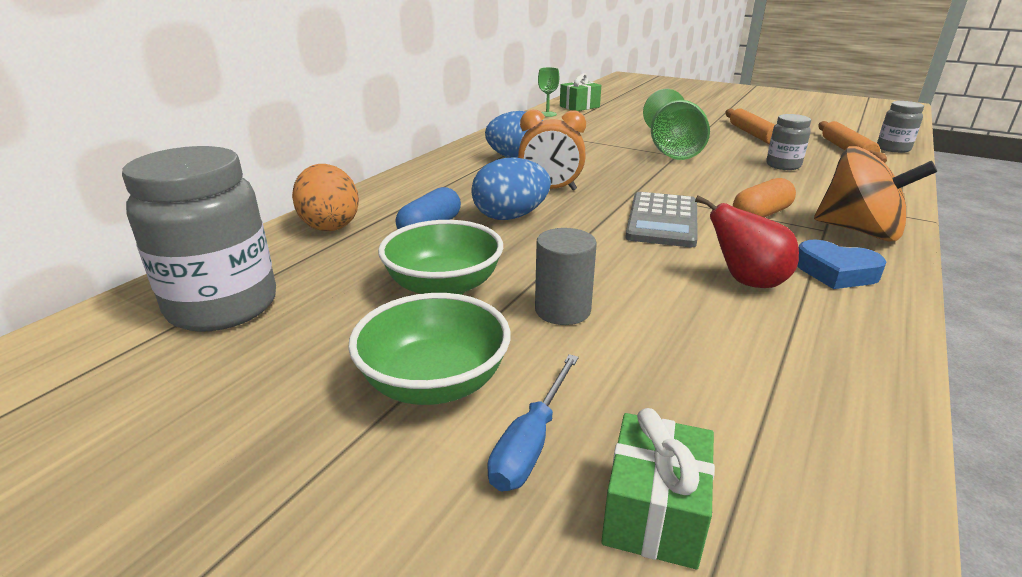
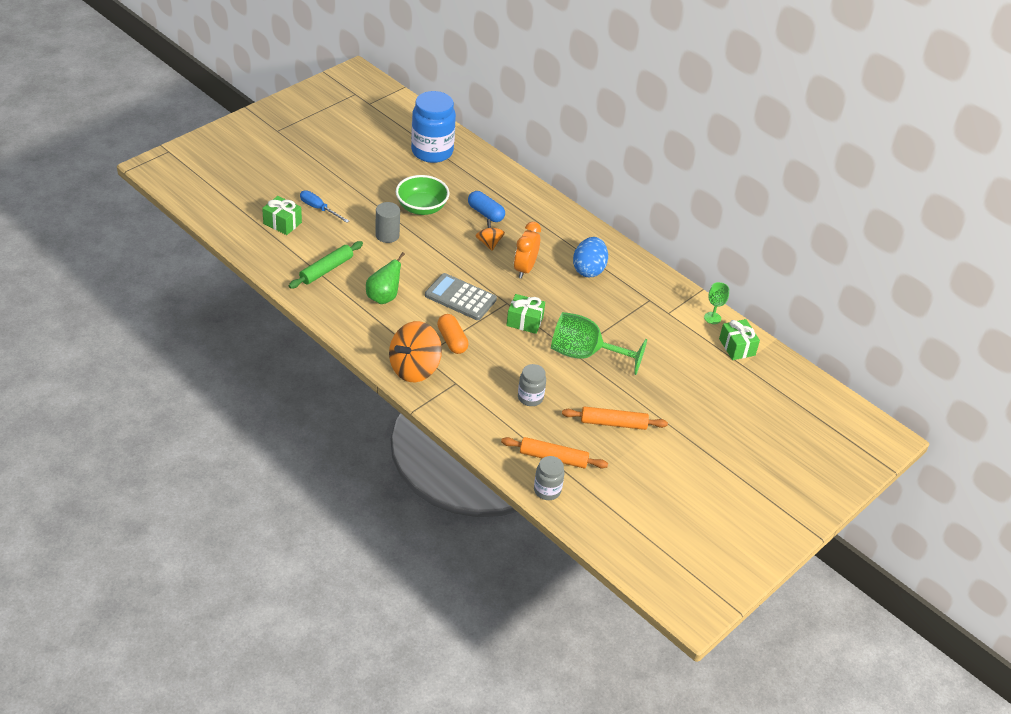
camera: 100 degrees right, 15 degrees up
grey jar [122,146,276,332] -> blue jar [411,91,456,163]
orange egg [292,164,359,231] -> none
green bowl [348,293,511,405] -> none
blue egg [471,158,551,220] -> orange spinning top [476,219,505,251]
red pear [695,195,799,288] -> green pear [366,252,405,304]
blue heart [797,240,886,289] -> none
none -> green rolling pin [289,241,363,289]
none -> green gift [506,294,545,334]

